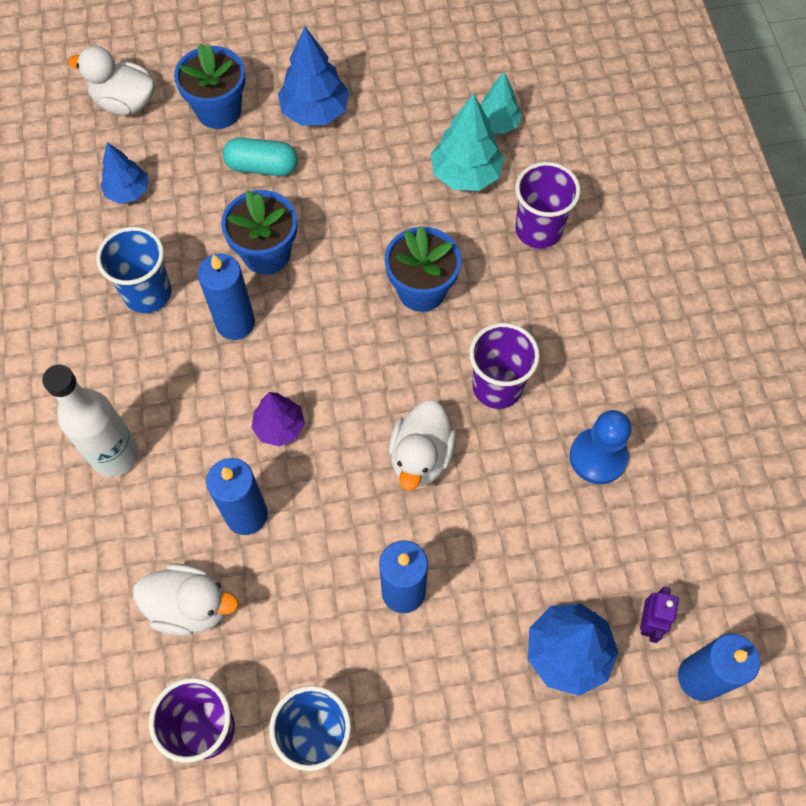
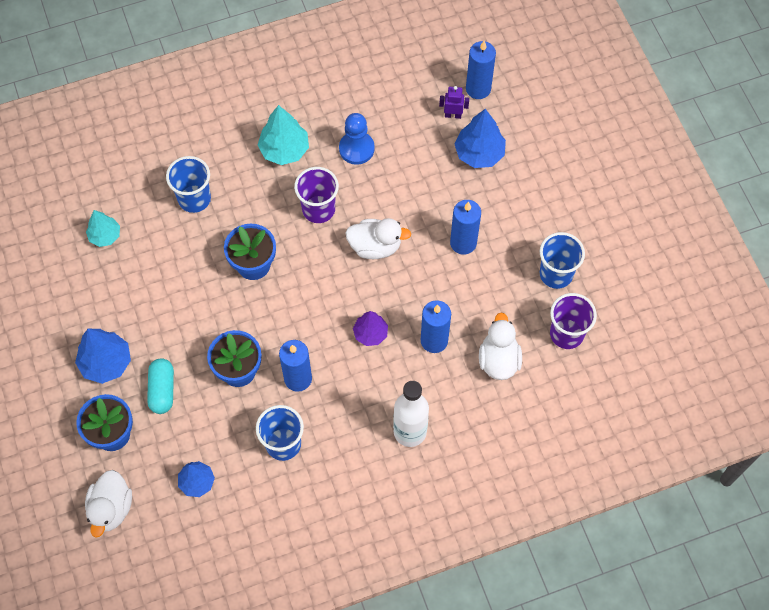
camera: 100 degrees left, 0 degrees up
turquoise tree [431,93,504,191] -> turquoise tree moved to [258,105,309,165]
purple cup [515,162,581,249] -> blue cup [166,156,211,213]

